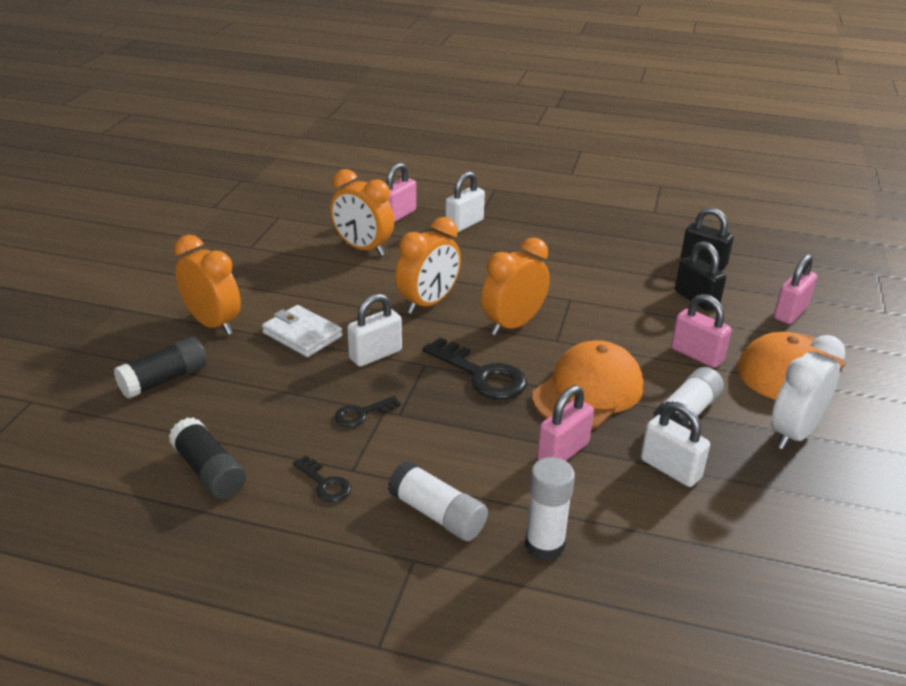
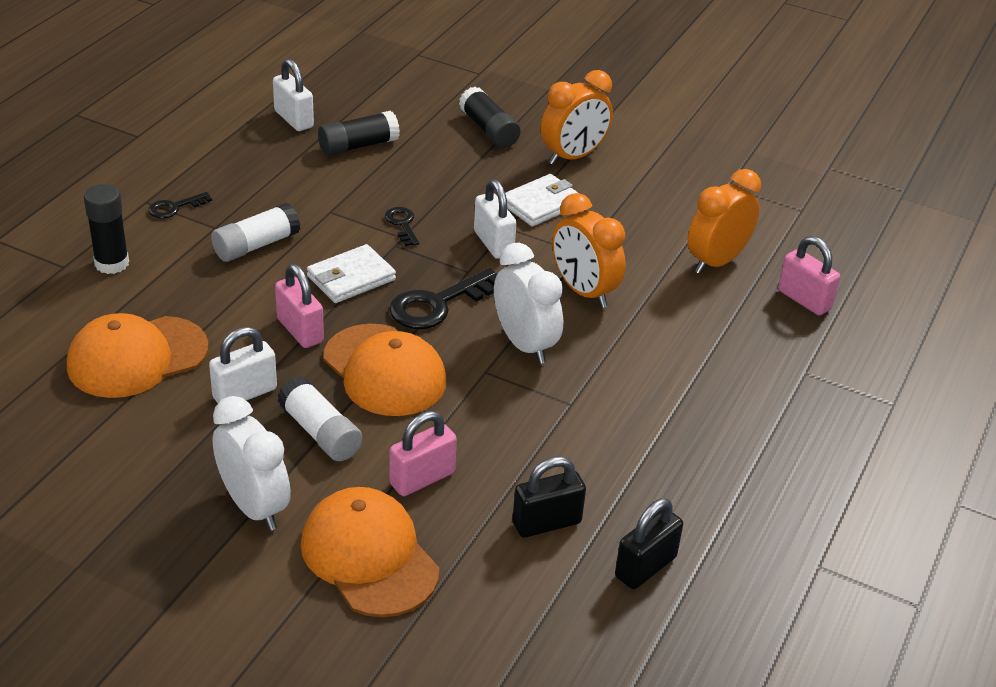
camera: 100 degrees right, 5 degrees up
black key [293,455,351,502] -> black key moved to [148,192,212,219]
white padlock [445,171,485,232] -> white padlock moved to [273,59,314,131]
orange clock [481,237,550,335] -> white clock [494,243,563,364]
white glue stick [525,457,575,561] -> none
pink padlock [774,254,817,324] -> none
none -> orange cap [67,313,208,398]
none -> black glue stick [84,184,129,274]
none -> white wallet [307,244,396,303]

